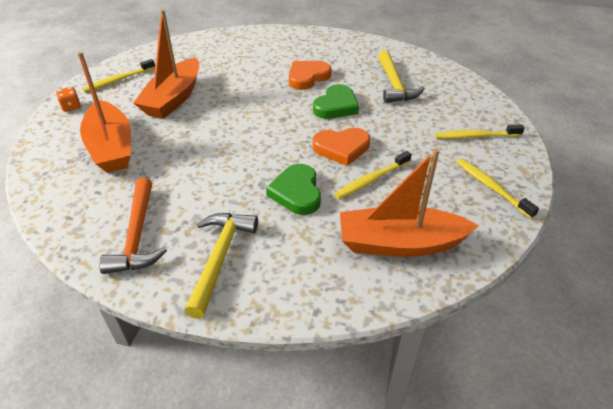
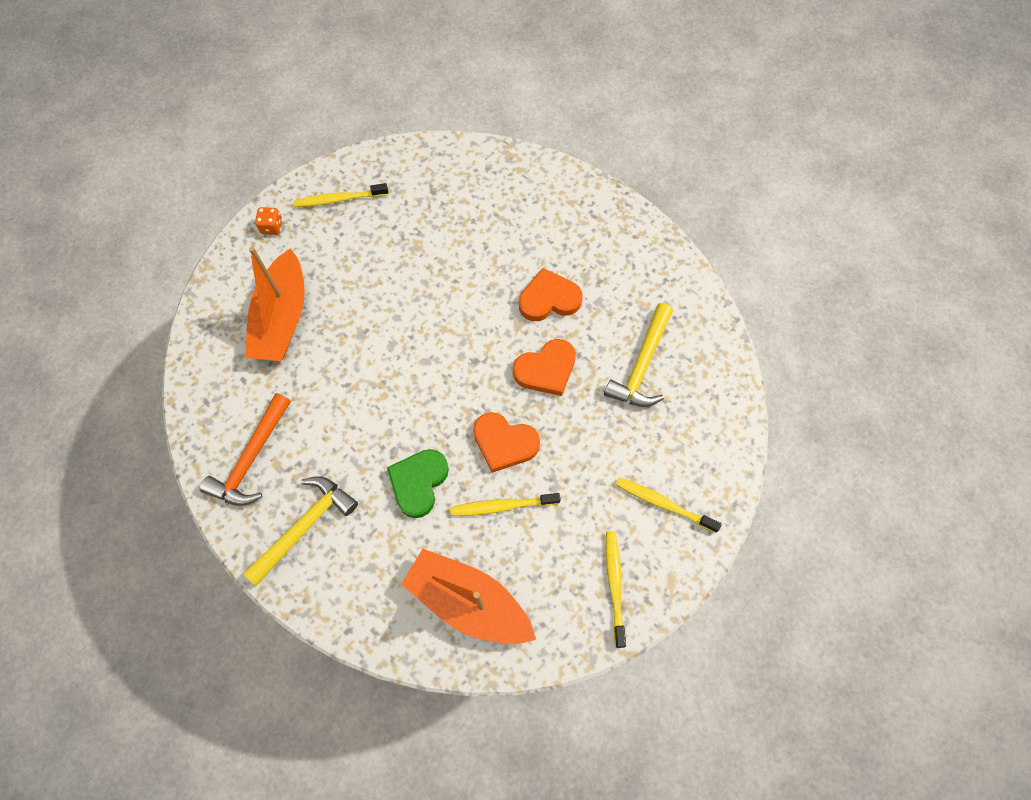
camera: 30 degrees right, 25 degrees up
orange boat [133,9,199,119] -> none
green heart [313,84,359,119] -> orange heart [513,339,576,396]

